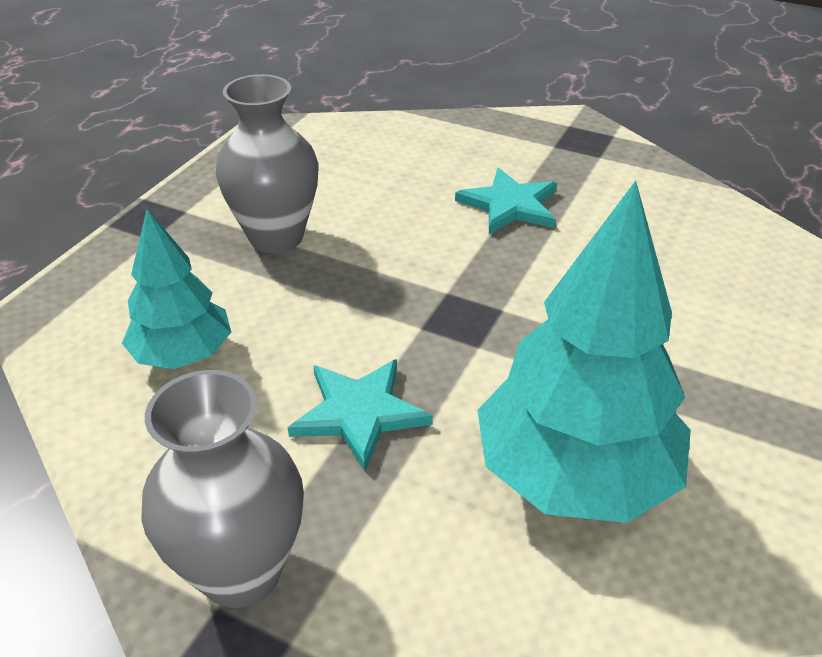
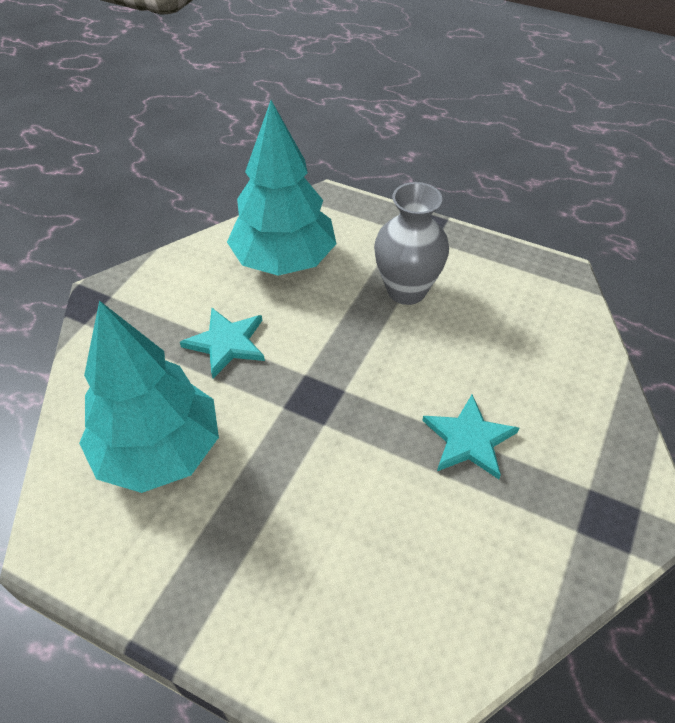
camera: 90 degrees right, 10 degrees up
turquoise tree [122,209,231,369] -> turquoise tree [227,100,337,276], size x1.69
grey vase [141,370,304,608] -> none

